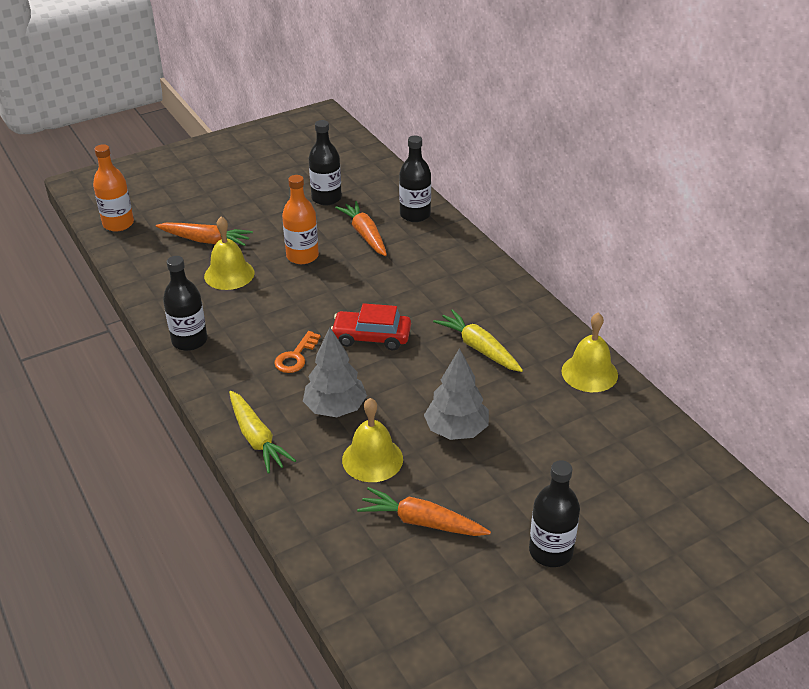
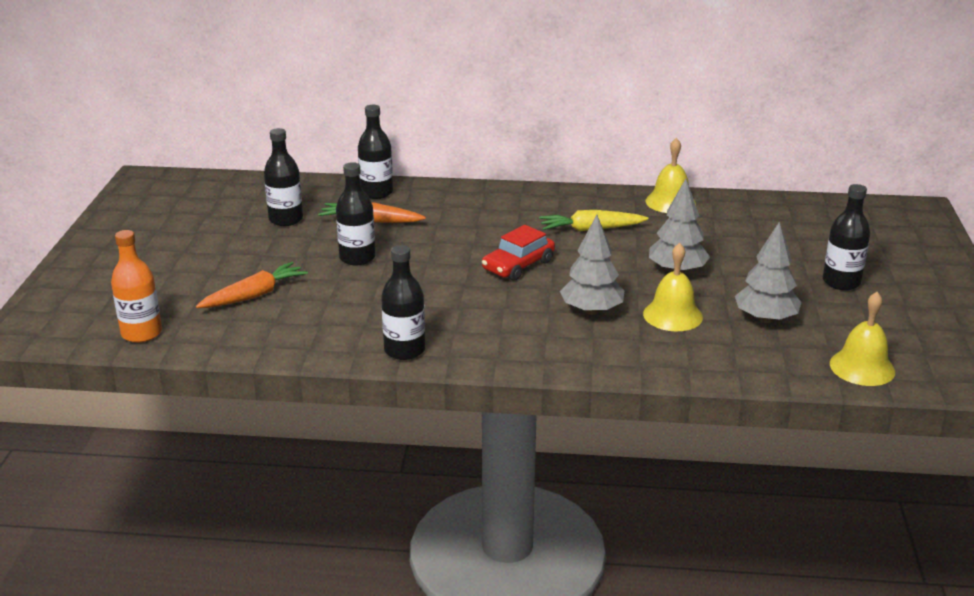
camera: 55 degrees left, 10 degrees down
yellow bell [204,217,255,290] -> yellow bell moved to [830,292,895,386]
yellow carrot [229,391,296,474] -> none
orange key [274,331,321,373] -> none
orange bottle [282,175,319,264] -> black bottle [336,162,376,266]
orange carrot [357,487,491,536] -> grey tree [735,222,802,323]

